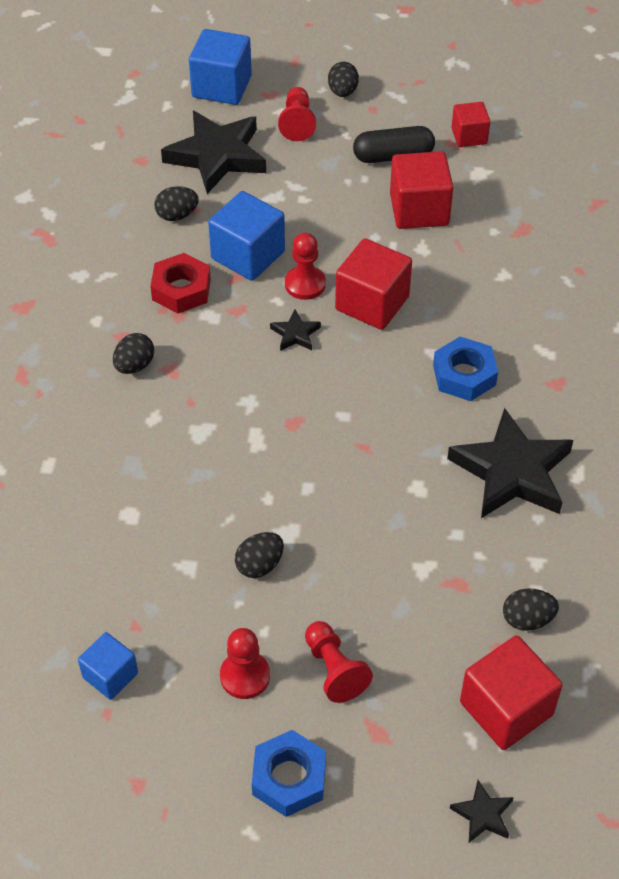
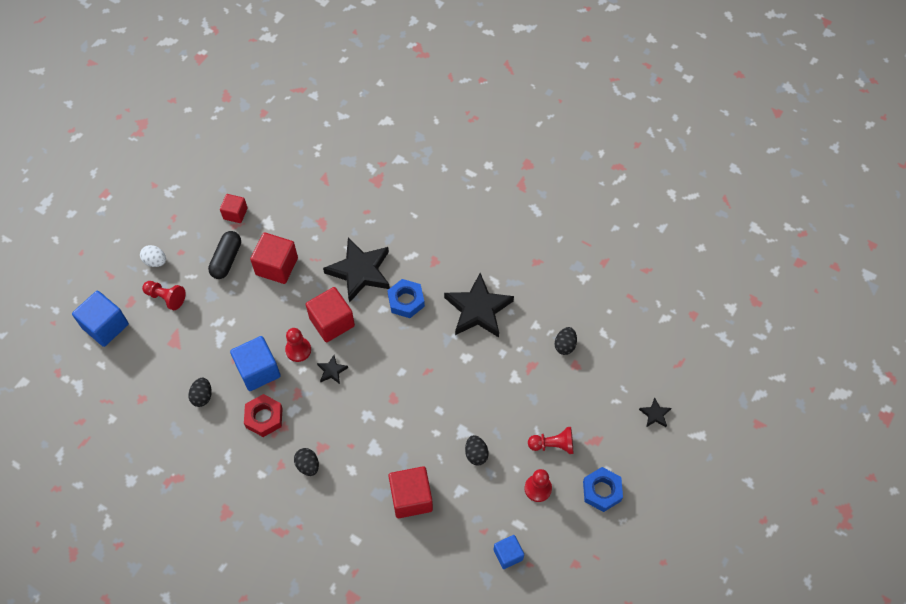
camera: 65 degrees left, 10 degrees up
black star [161,111,266,194] -> black star moved to [323,238,390,303]
black egg [328,62,359,97] -> white egg [140,245,166,267]
red cube [460,636,563,750] -> red cube moved to [389,466,433,518]

